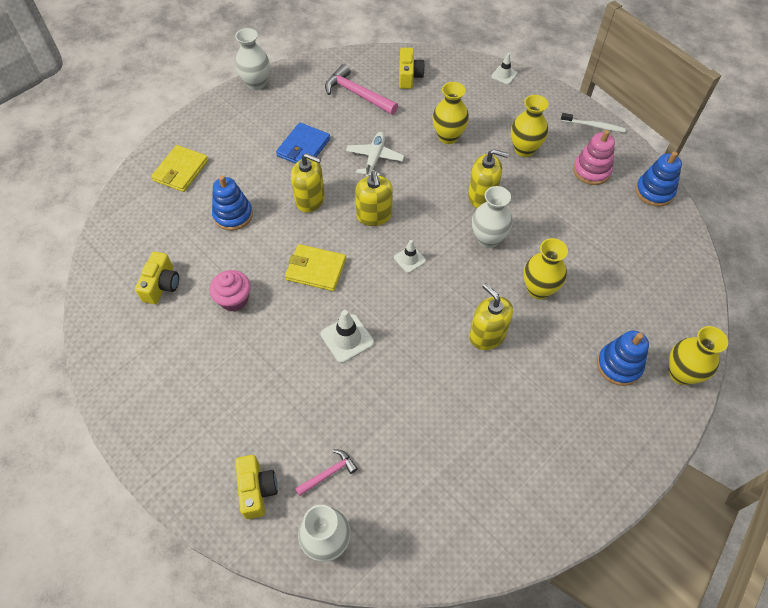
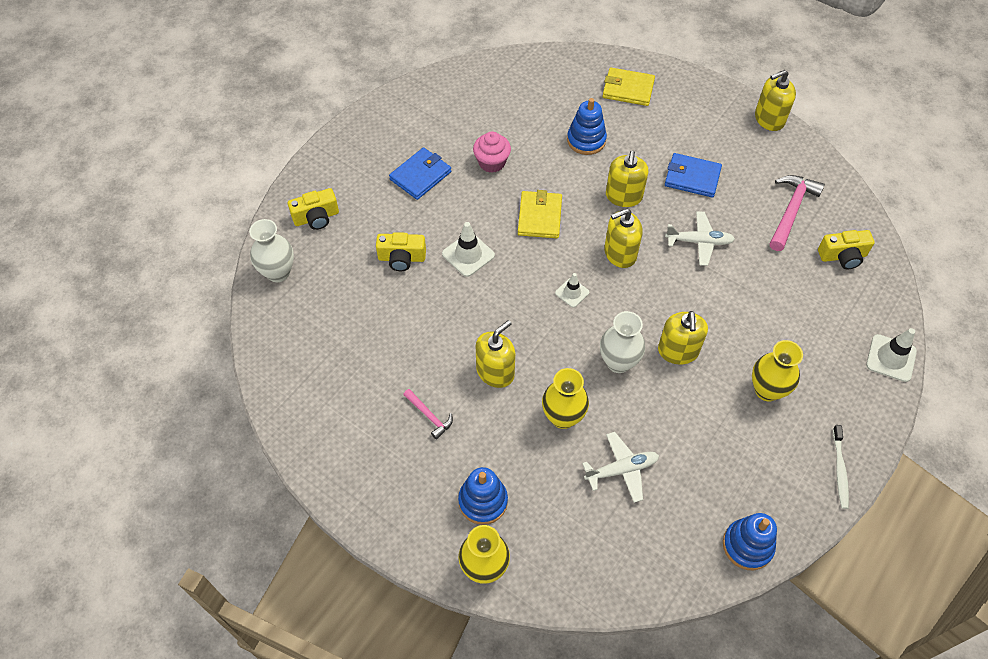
camera: 80 degrees right, 0 degrees up
yellow camera [135,252,179,304] -> yellow camera moved to [376,232,426,271]
white vase [235,28,270,90] -> yellow soap dispenser [755,70,796,131]
pink hammer [295,449,358,496] -> pink hammer moved to [403,389,453,440]
yellow vase [432,82,469,144] -> none
white traffic cone [491,53,517,84] -> white traffic cone [866,328,917,382], size x1.58
pink stacking toy [573,130,615,185] -> none
none -> blue wallet [389,147,451,200]
none -> white plane [582,432,659,503]

